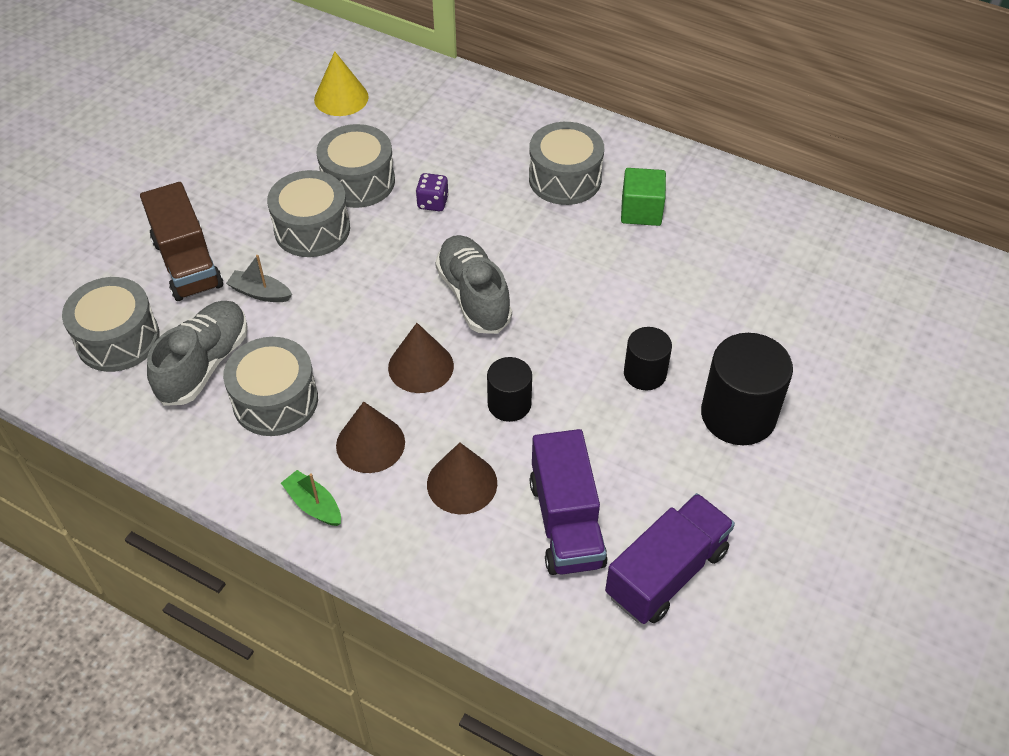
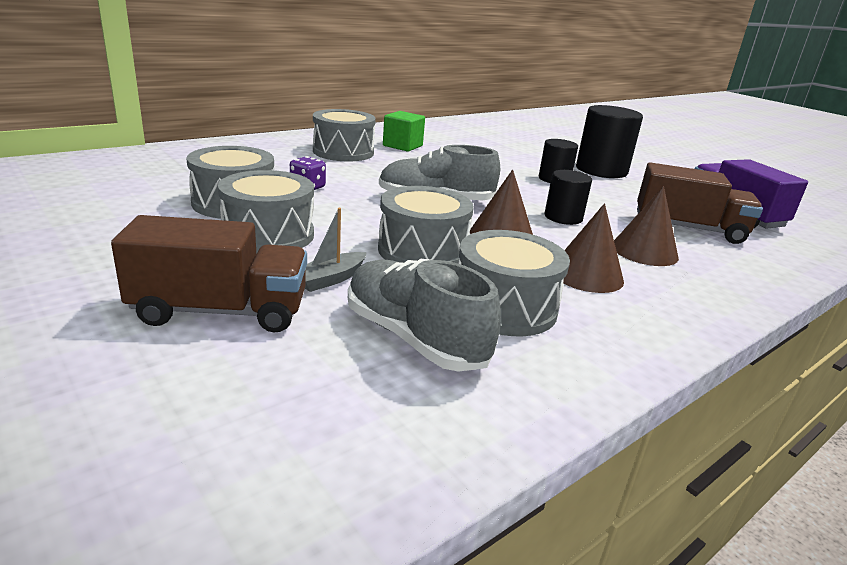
camera: 70 degrees left, 25 degrees down
grey drum [62,277,160,372] -> grey drum moved to [378,186,474,264]
green boat [281,470,341,526] -> none
yellow cone [314,51,369,116] -> none
purple truck [530,429,608,575] -> brown truck [637,162,763,244]

